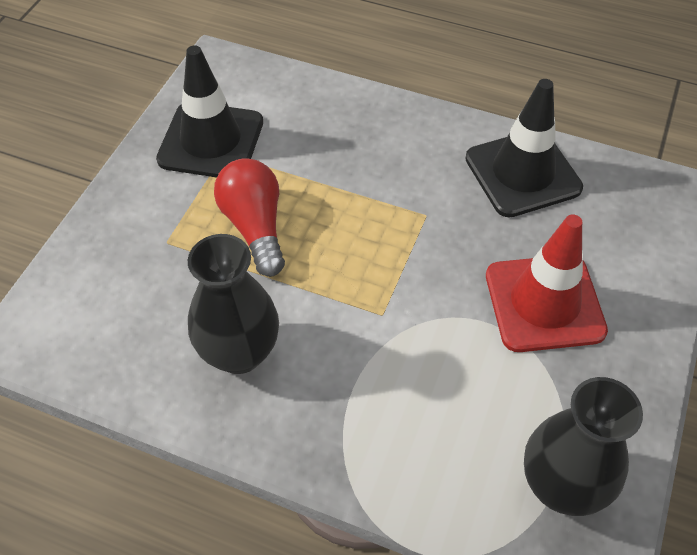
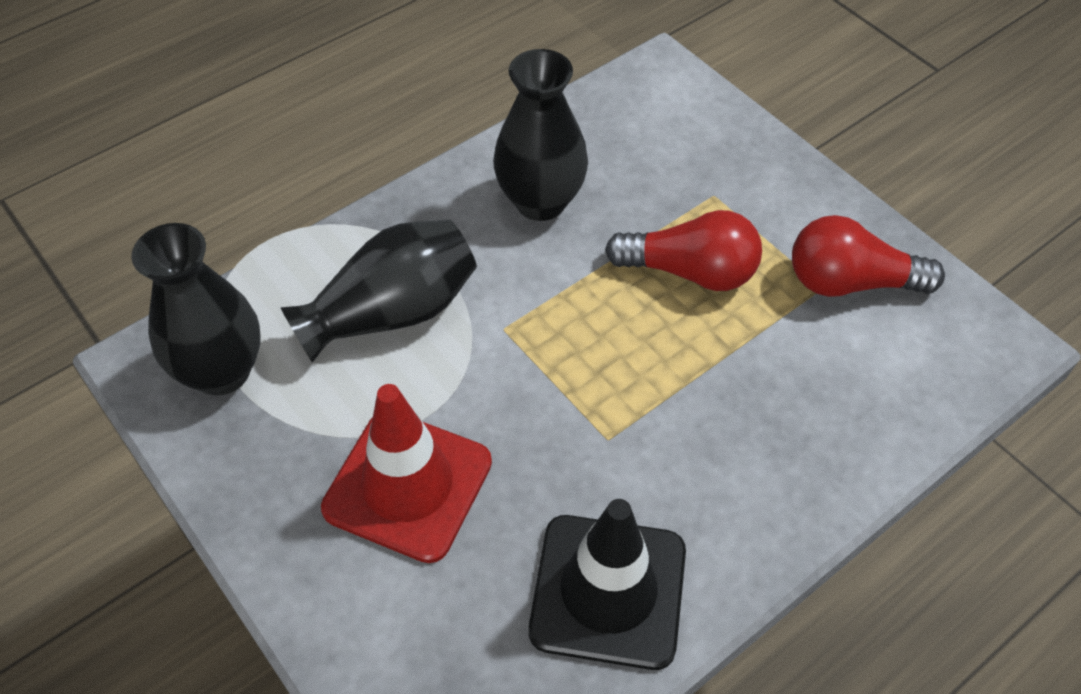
camera: 120 degrees right, 0 degrees up
black traffic cone [156,45,263,177] -> red light bulb [792,215,945,297]
none -> black vase [280,219,477,363]

